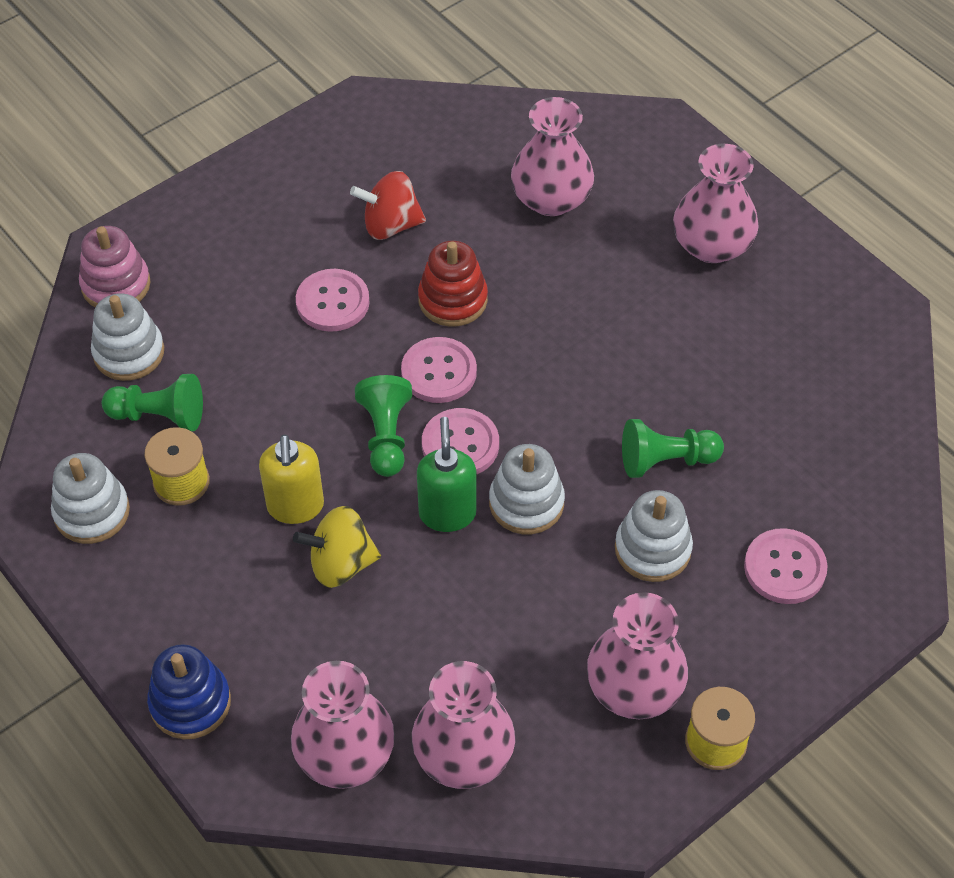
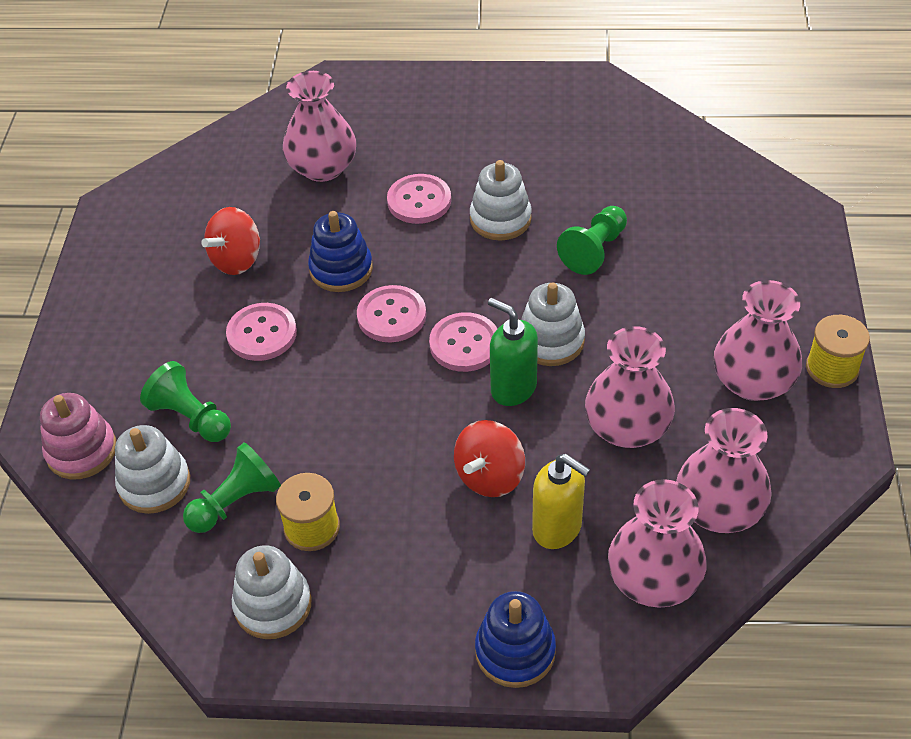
camera: 45 degrees left, 5 degrees down
yellow soap dispenser [259,434,324,524] -> yellow soap dispenser moved to [532,454,590,549]
yellow spinning top [293,506,381,588] -> red spinning top [454,420,525,497]
green pawn [355,375,412,477] -> green pawn moved to [140,361,231,442]
red stacking toy [418,241,488,327] -> blue stacking toy [308,211,373,292]
white stacking toy [615,490,693,582] -> white stacking toy moved to [470,160,532,241]
pink vase [673,144,759,263] -> pink vase moved to [585,326,675,448]
pink button [744,528,828,604] -> pink button moved to [387,174,451,224]

